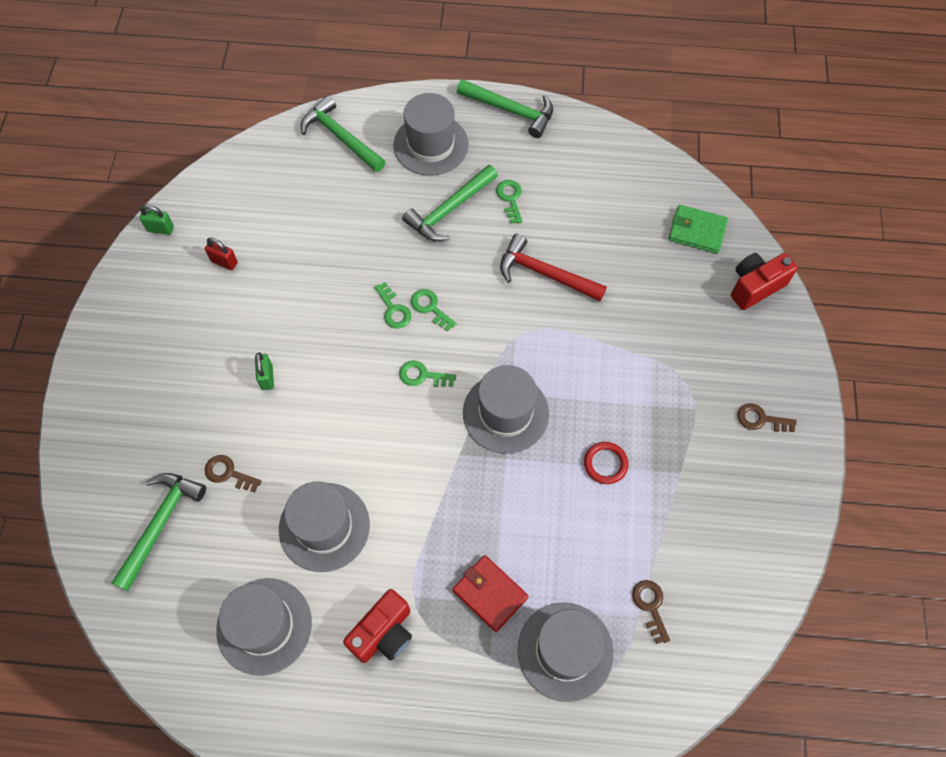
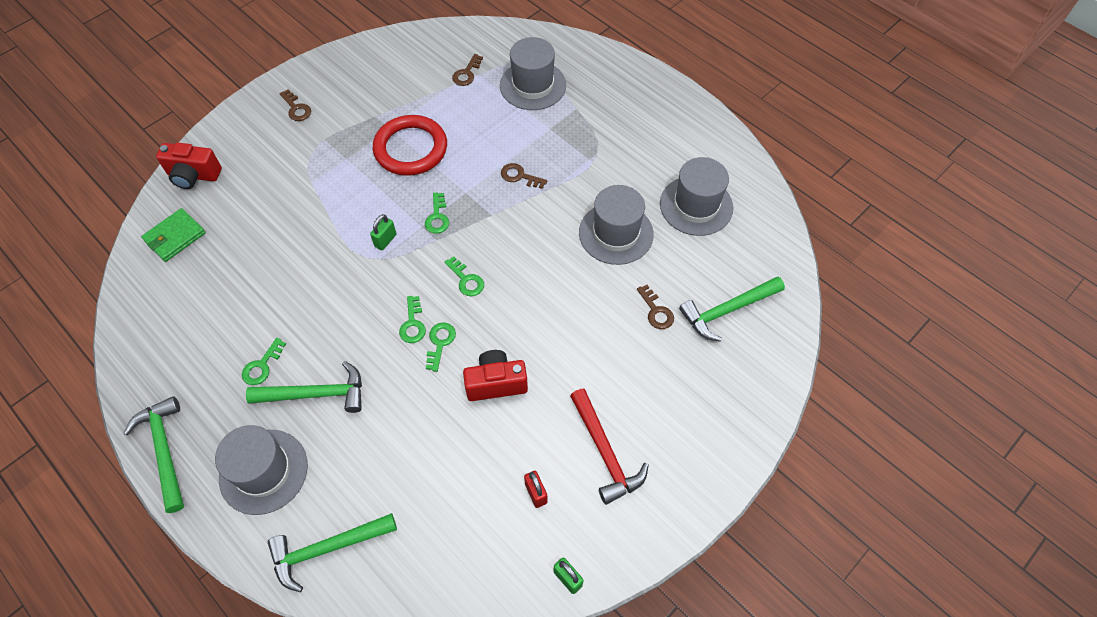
camera: 140 degrees left, 5 degrees down
green padlock [255,352,274,390] -> green padlock moved to [370,214,396,250]
green hammer [301,95,386,172] -> green hammer turned 75 degrees clockwise [268,513,397,592]
red camera [343,589,412,663] -> red camera moved to [463,350,528,401]
red wallet [452,555,529,632] -> none
grey hat [463,365,549,454] -> green key [425,193,449,234]
red hammer [500,234,607,301] -> red hammer moved to [570,389,649,505]
red ring [584,442,628,484] -> red ring [373,115,447,176], size x2.11
green wallet [669,205,728,254] -> green wallet turned 75 degrees clockwise [141,208,206,262]
none -> brown key [501,163,547,189]

